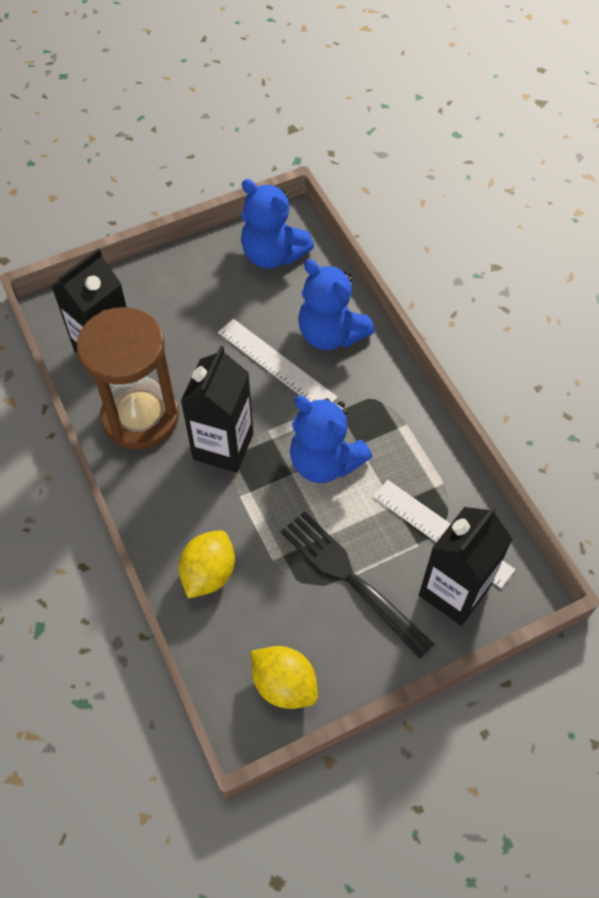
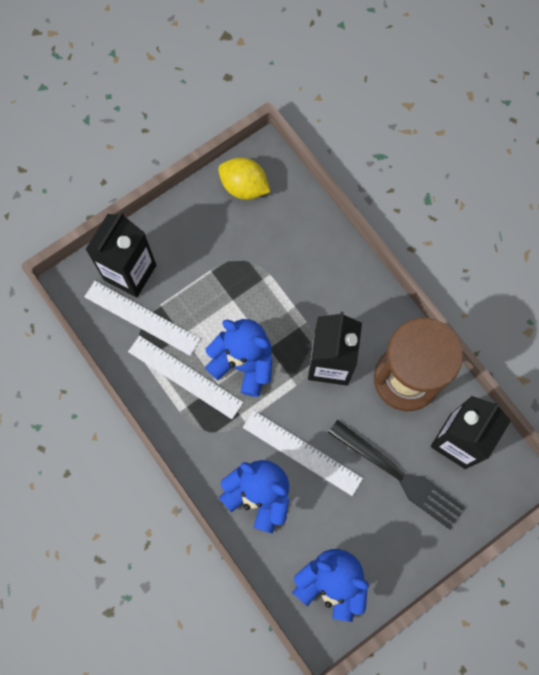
camera: 170 degrees right, 15 degrees up
yellow lemon [179,530,235,598] -> none
black fork [281,511,434,659] -> black fork moved to [328,420,466,530]
none -> white ruler [128,335,243,419]

